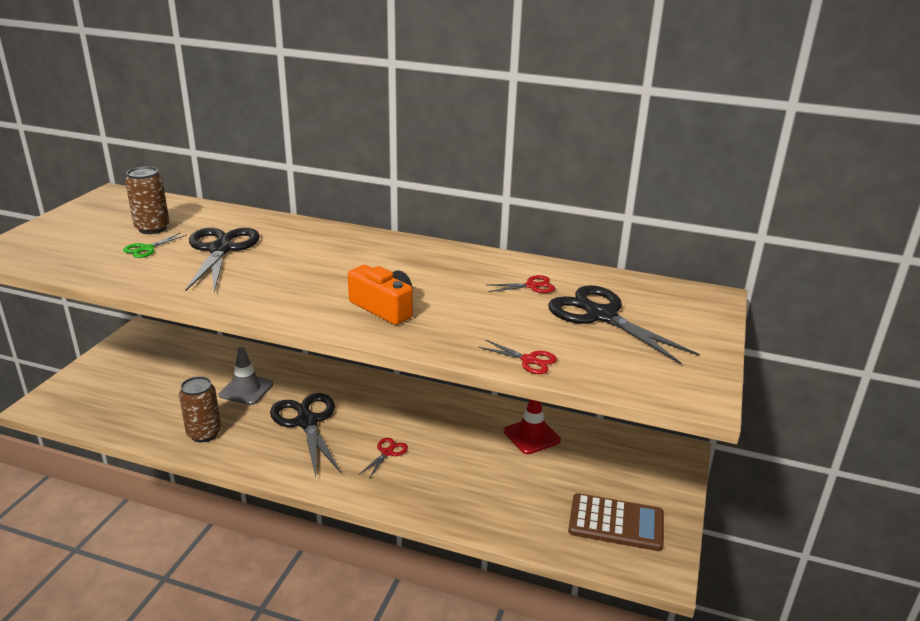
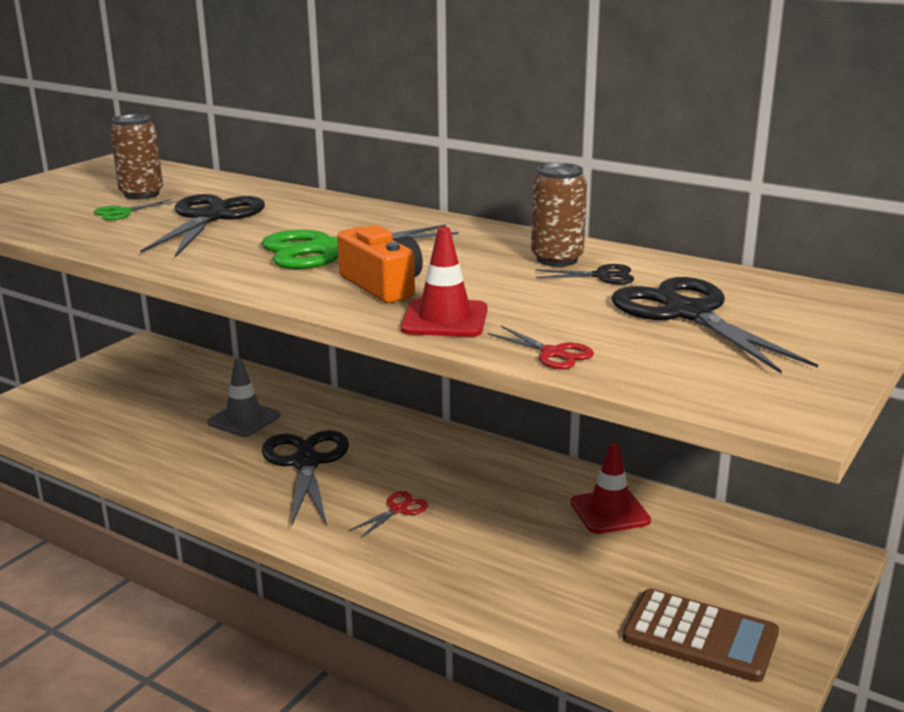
camera: 15 degrees right, 5 degrees down
brown can [179,376,221,442] -> brown can moved to [531,163,587,267]
red scissors [488,275,555,293] -> black scissors [535,264,634,284]
none -> green scissors [261,224,458,269]
none -> red traffic cone [400,227,487,337]

